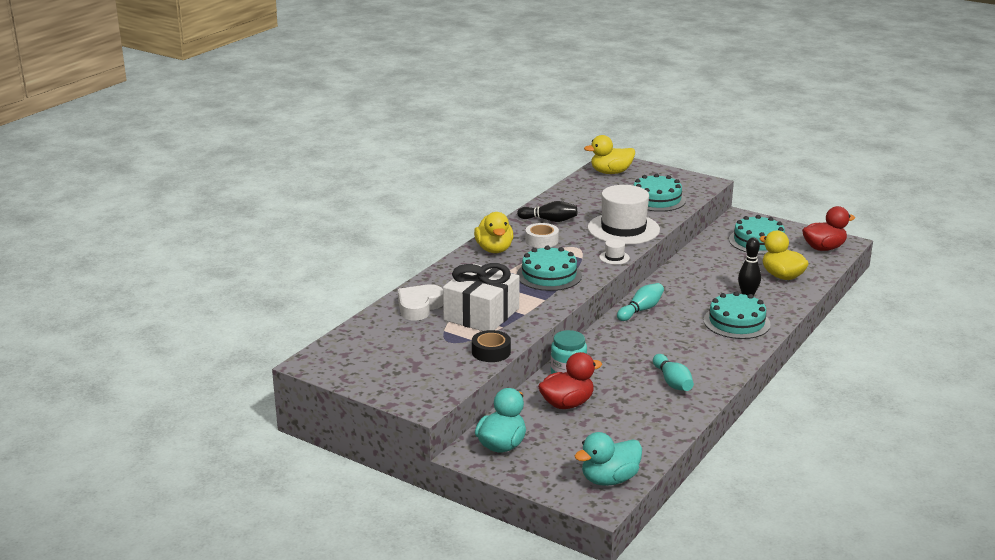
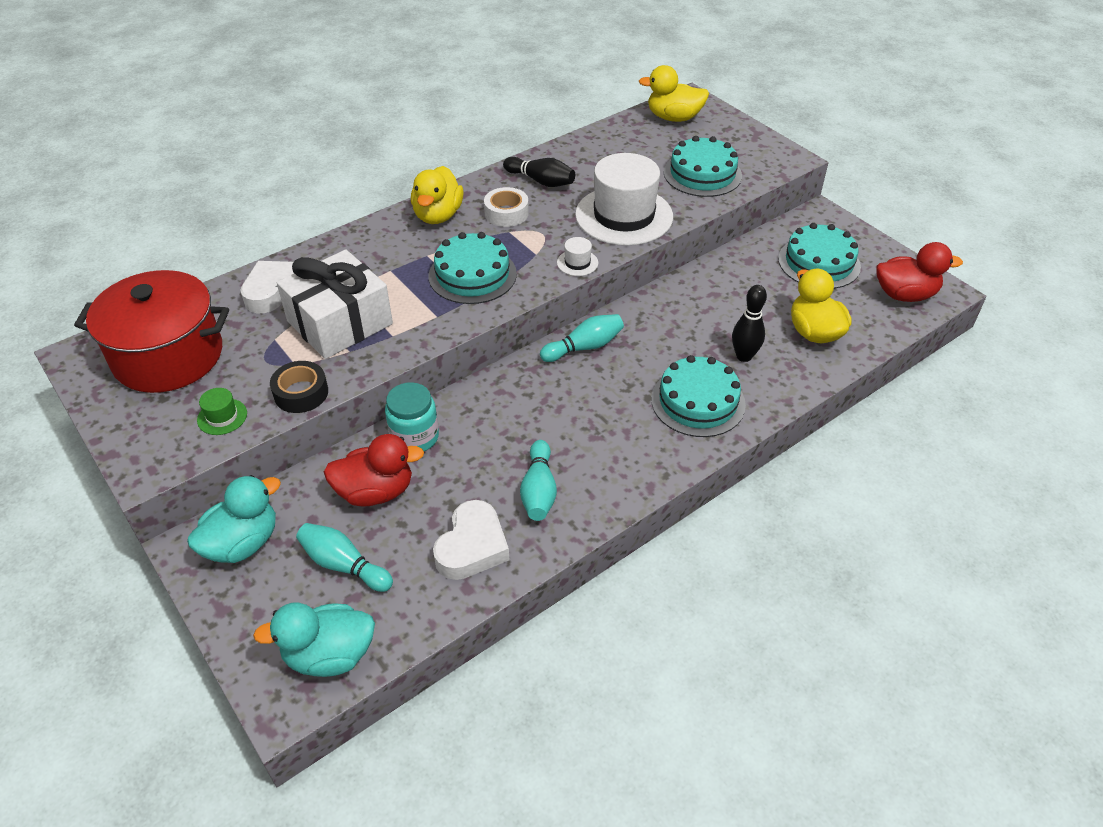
camera: 20 degrees right, 20 degrees up
none -> red pot [74,270,229,393]
none -> green hat [197,388,247,435]
none -> turquoise bowling pin [296,523,393,592]
none -> white heart [433,500,509,580]

